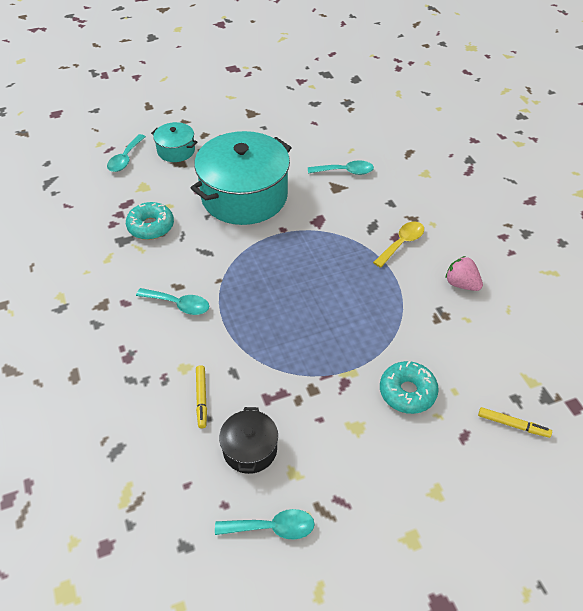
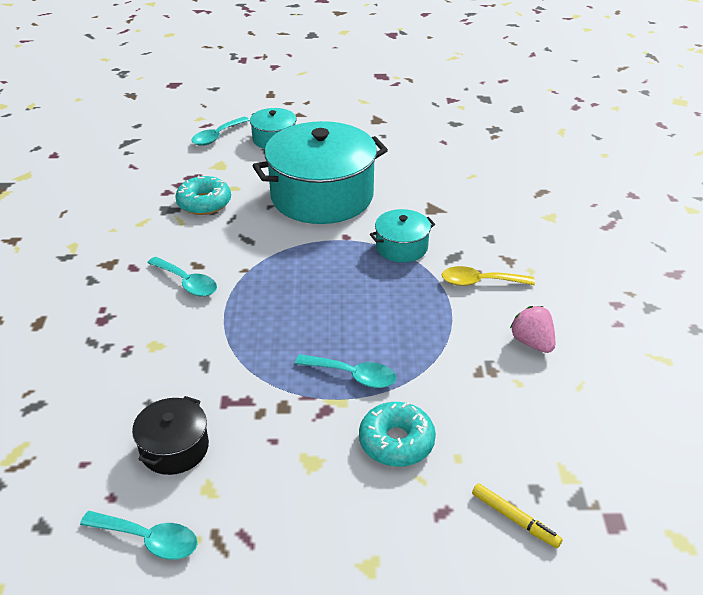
camera: 20 degrees right, 10 degrees down
yellow marker [196,365,207,428] -> none
turquoise spoon [308,160,374,175] -> turquoise spoon moved to [295,354,396,388]
yellow spoon [373,221,424,268] -> yellow spoon turned 150 degrees counterclockwise [442,266,535,286]
none -> turquoise pot [370,209,435,263]

